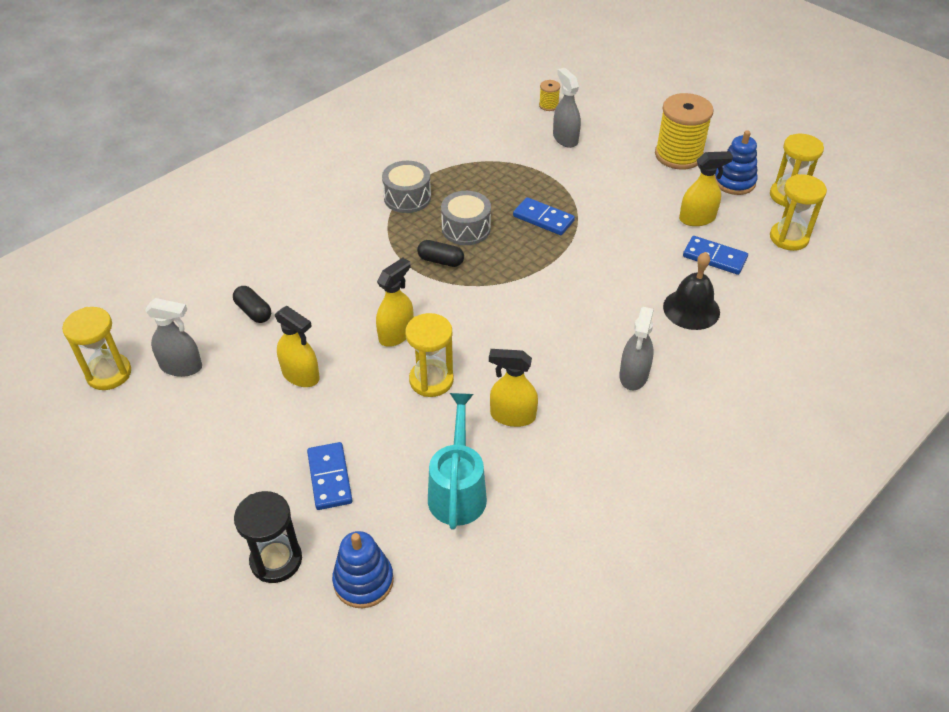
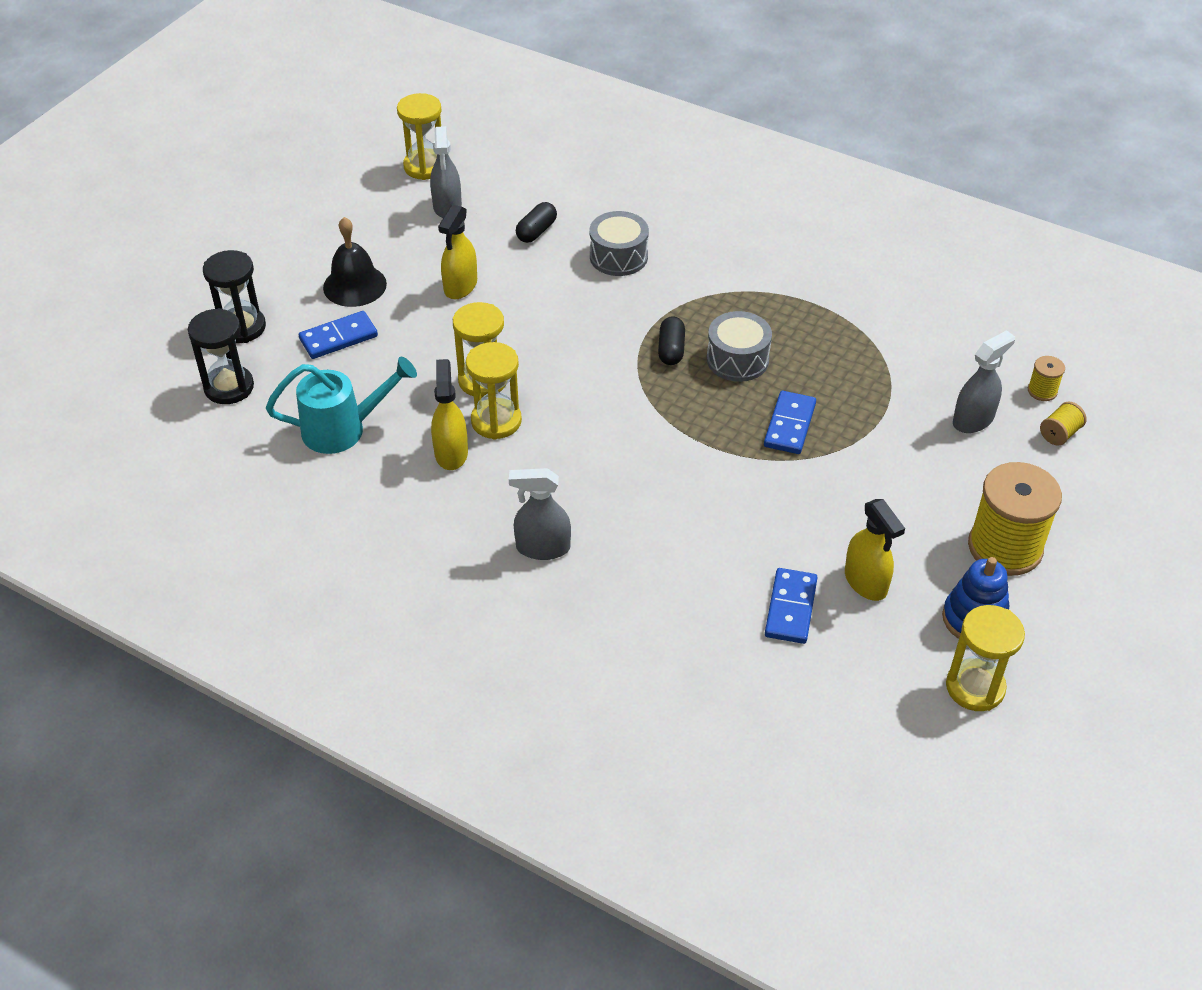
camera: 75 degrees right, 0 degrees up
blue stacking toy [332,531,394,608] -> black hourglass [188,308,254,404]
yellow spray bottle [376,257,414,347] -> none
grey drum [382,161,431,213] -> grey drum moved to [589,211,649,276]
black bell [663,252,720,330] -> black bell moved to [323,217,387,307]
yellow hourglass [770,174,827,251] -> yellow hourglass moved to [466,342,522,440]
none -> yellow spool [1040,401,1087,446]

